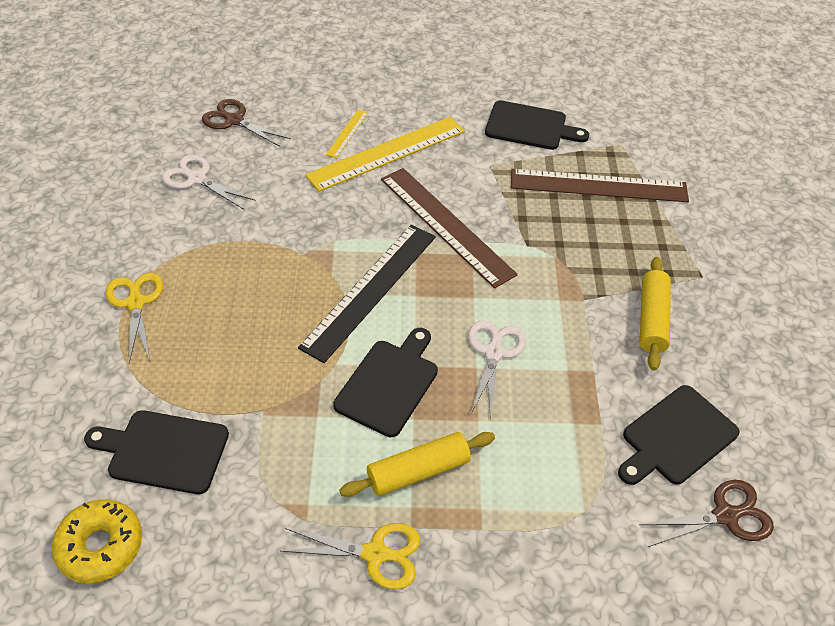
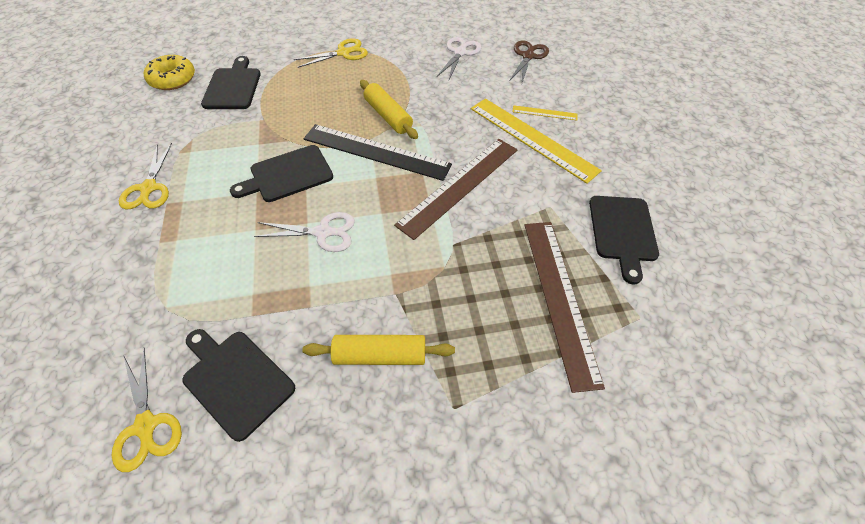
camera: 80 degrees right, 5 degrees up
black cutting board [333,328,438,437] -> black cutting board turned 135 degrees clockwise [230,145,333,202]
yellow rolling pin [339,432,495,497] -> yellow rolling pin moved to [360,80,418,139]
brown scissors [639,480,774,547] -> yellow scissors [112,347,182,472]

